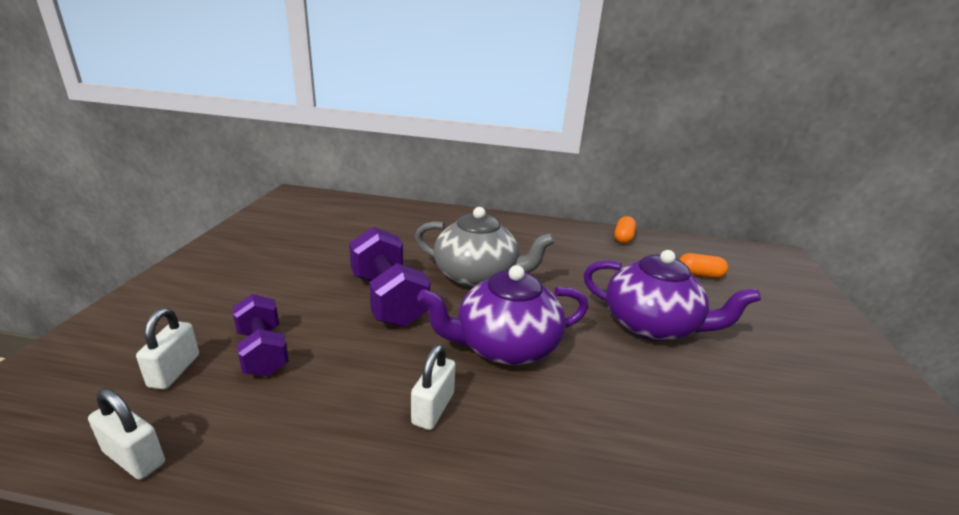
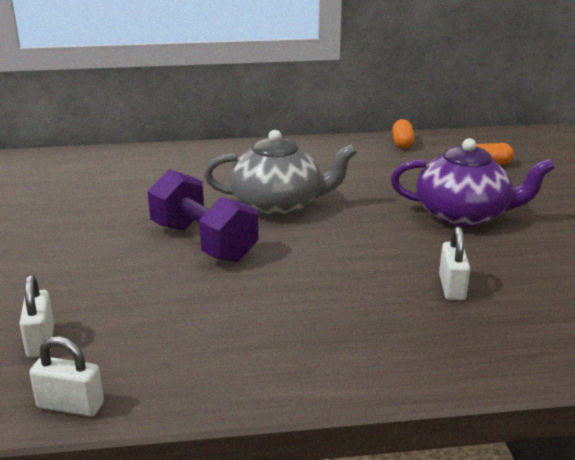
camera: 15 degrees left, 0 degrees up
purple dumbbell [232,294,289,377] -> none
white padlock [411,345,456,430] -> white padlock moved to [439,226,470,300]
purple teapot [417,265,588,365] -> none

